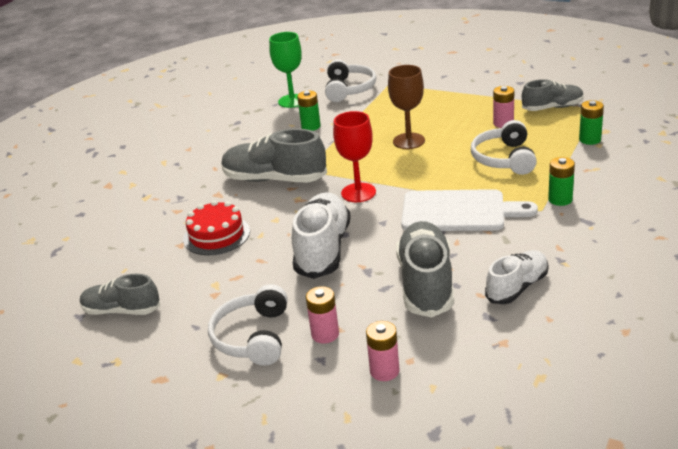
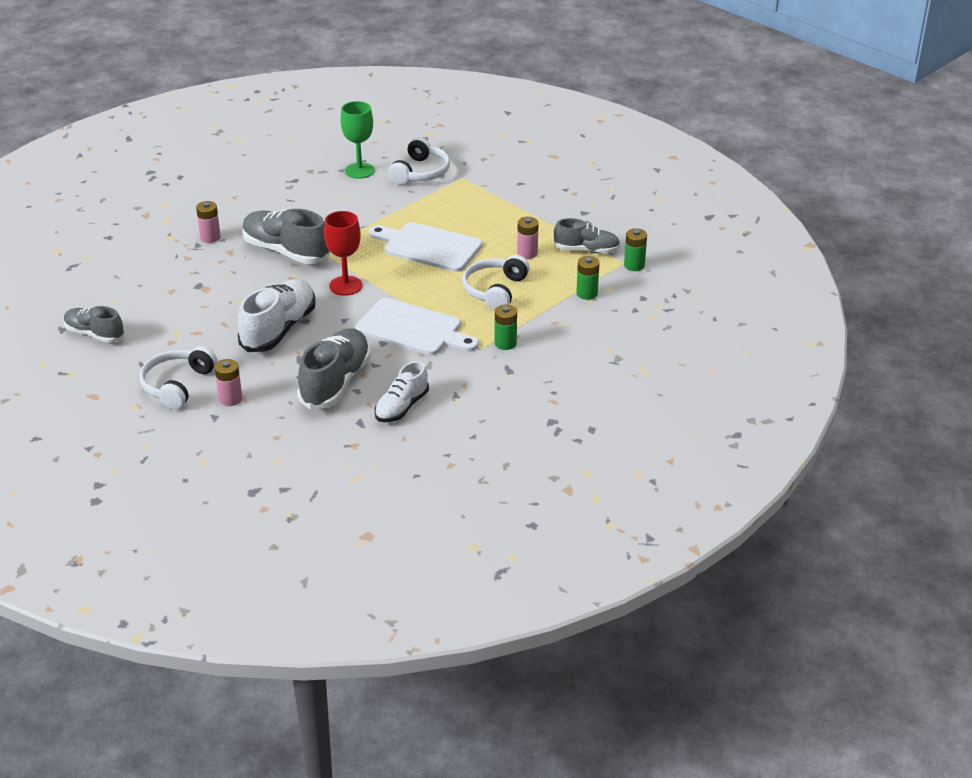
camera: 15 degrees right, 5 degrees up
red cake [183,200,250,255] -> none
green battery [297,91,321,131] -> green battery moved to [624,228,647,271]
pink battery [366,321,400,381] -> pink battery moved to [196,201,221,243]
brown goblet [388,65,425,149] -> white cutting board [369,222,482,272]
white shoe [485,250,549,304] -> white shoe turned 150 degrees clockwise [375,361,429,422]

